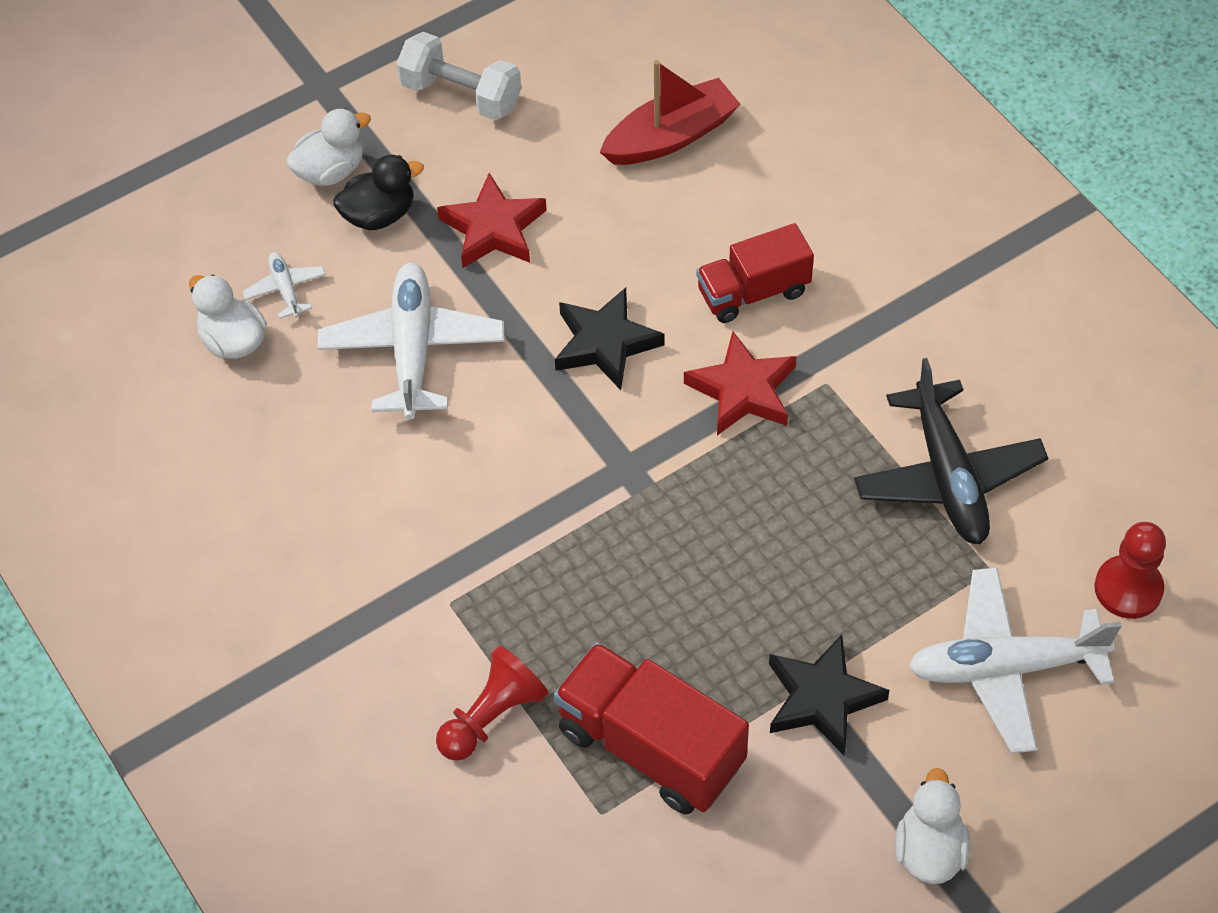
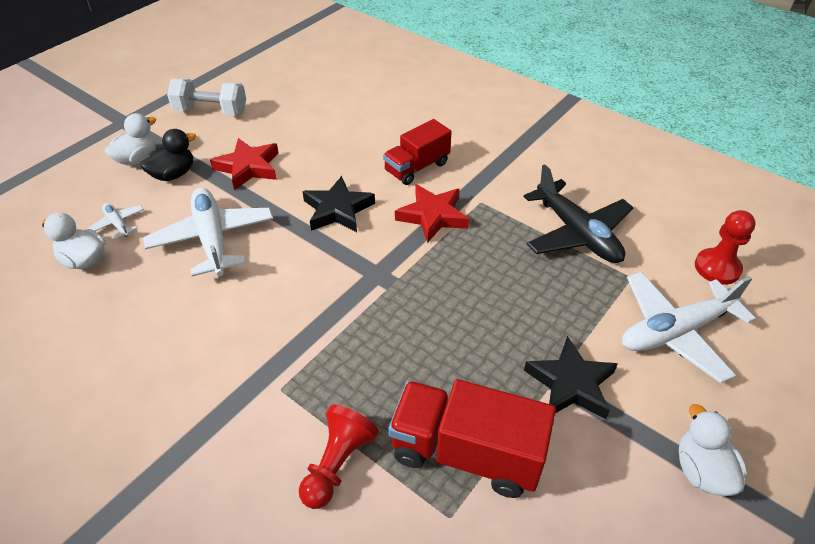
camera: 20 degrees left, 10 degrees down
red boat [600,60,740,165] -> none

